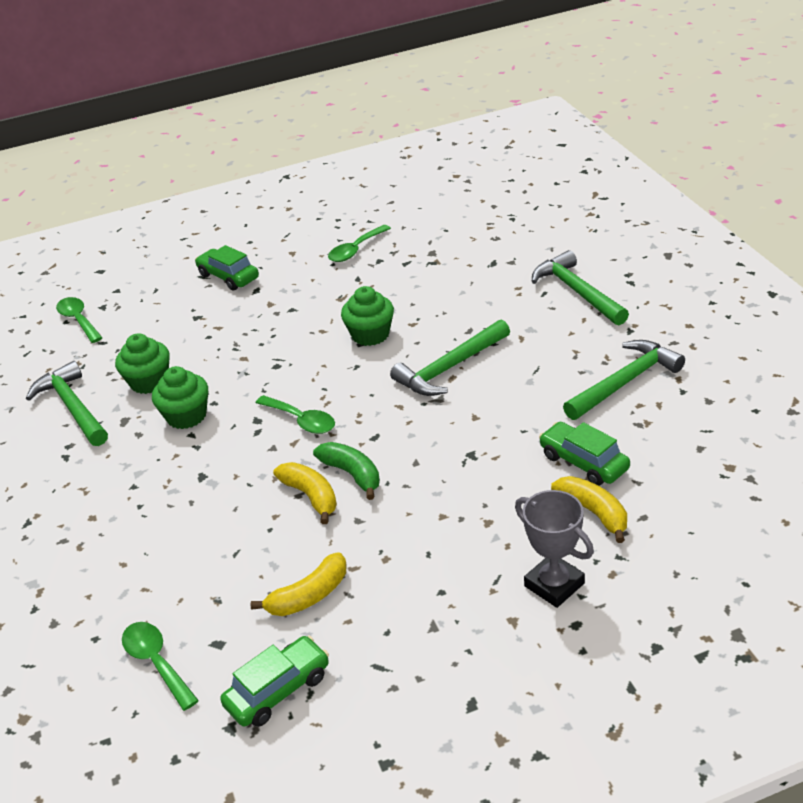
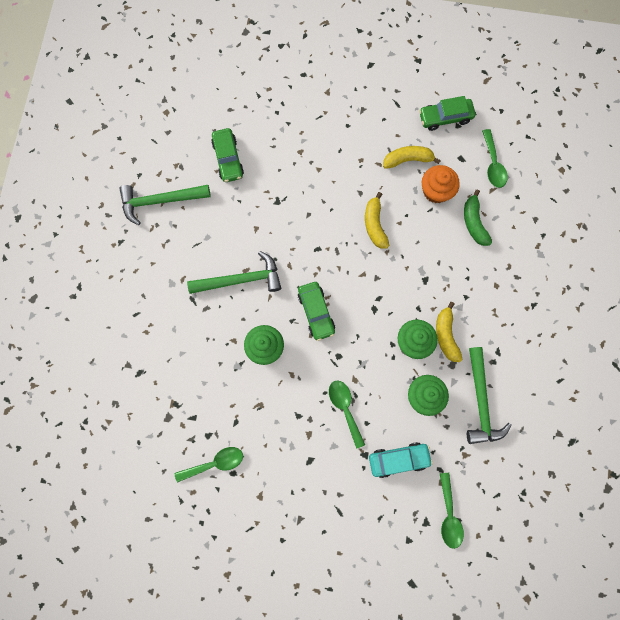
camera: 155 degrees left, 40 degrees up
green car [195,245,259,291] -> green car moved to [298,282,335,341]
green spoon [255,395,335,434] -> green spoon moved to [329,380,365,449]
green banana [313,442,380,500] -> green banana moved to [464,190,492,246]
grey trophy [515,490,594,608] -> none
green hammer [532,250,629,325] -> none
yellow banana [551,476,627,543] -> yellow banana moved to [436,302,462,362]
none -> turquoise car [369,442,433,478]
none -> orange cupcake [422,165,460,203]

